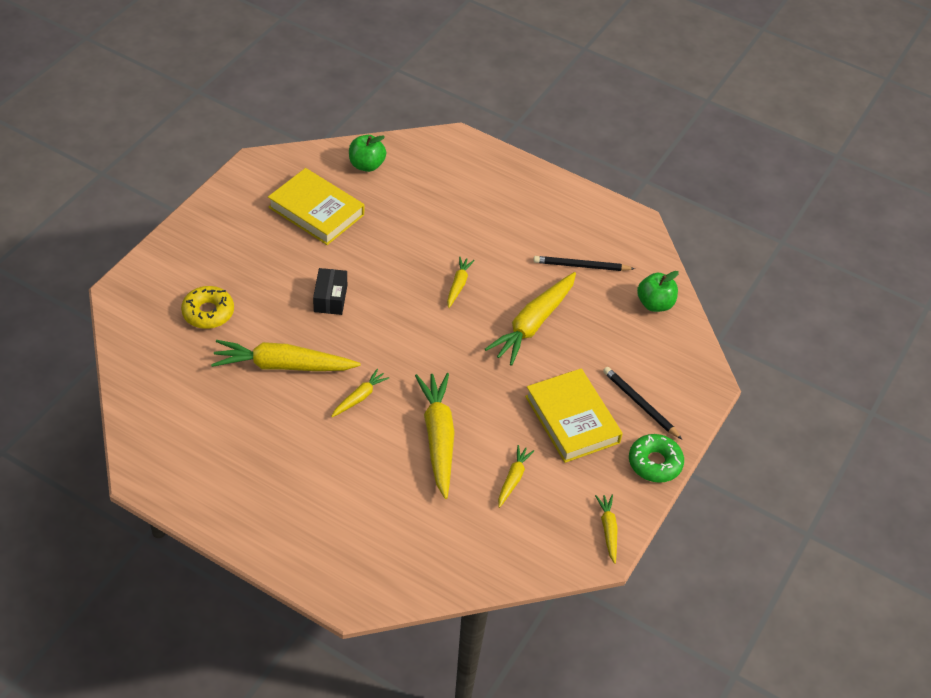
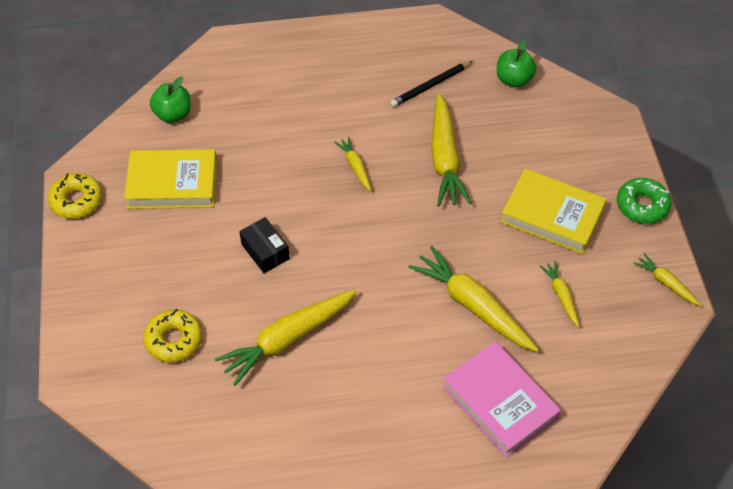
camera: 35 degrees left, 5 degrees up
yellow carrot [331,369,389,417] -> none
black pencil [603,367,682,439] -> none
none -> yellow donut [48,173,102,219]
none -> pink book [443,341,561,458]

